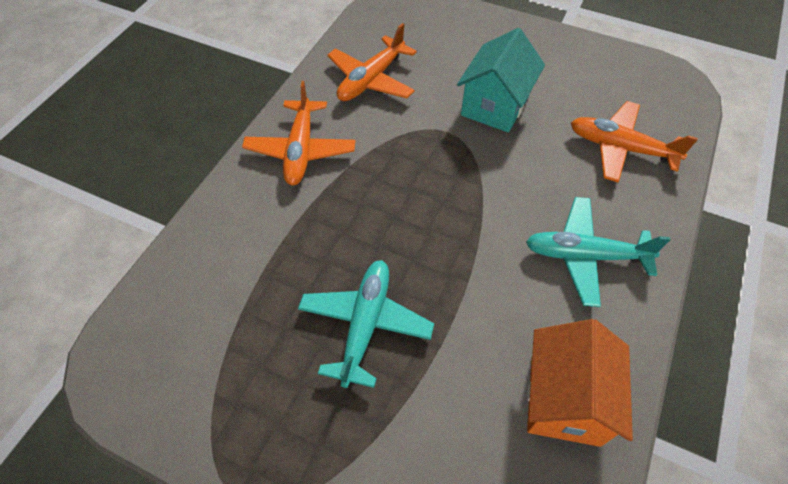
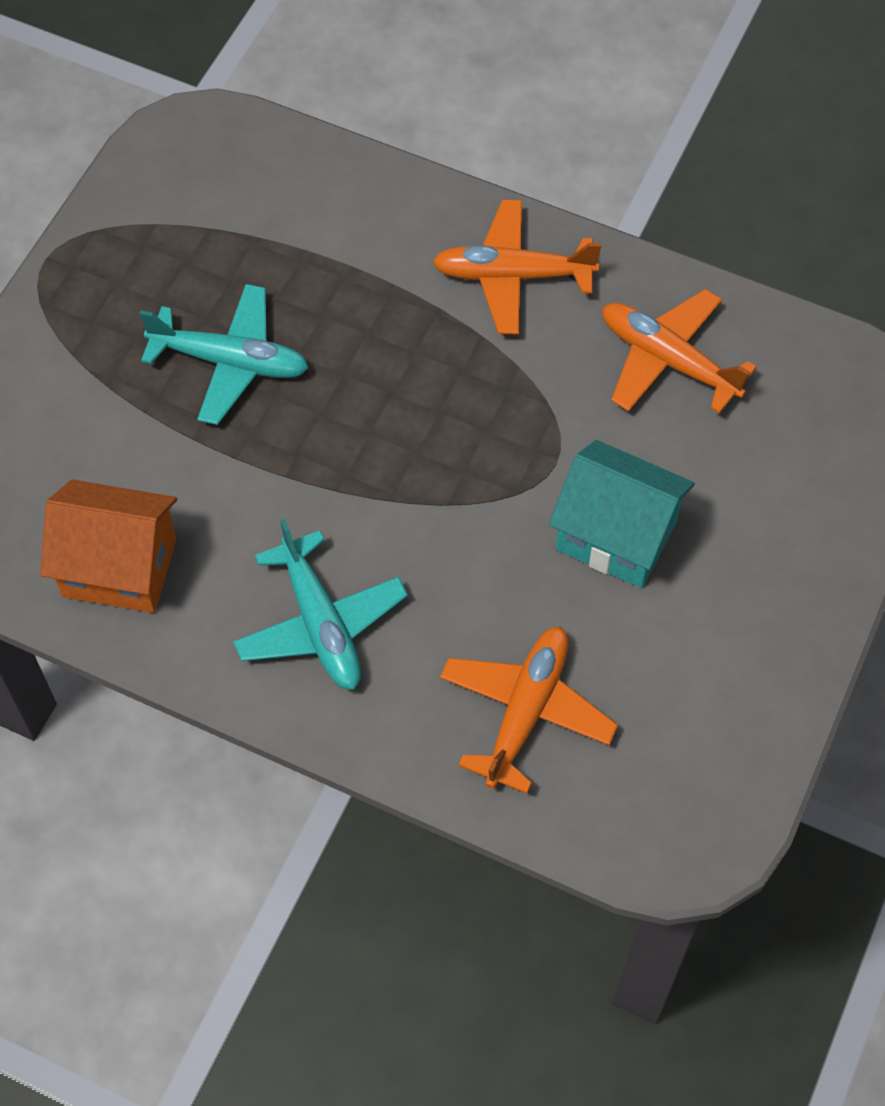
camera: 90 degrees right, 5 degrees up
turquoise plane [526,197,671,307] -> turquoise plane turned 150 degrees clockwise [233,519,408,690]

